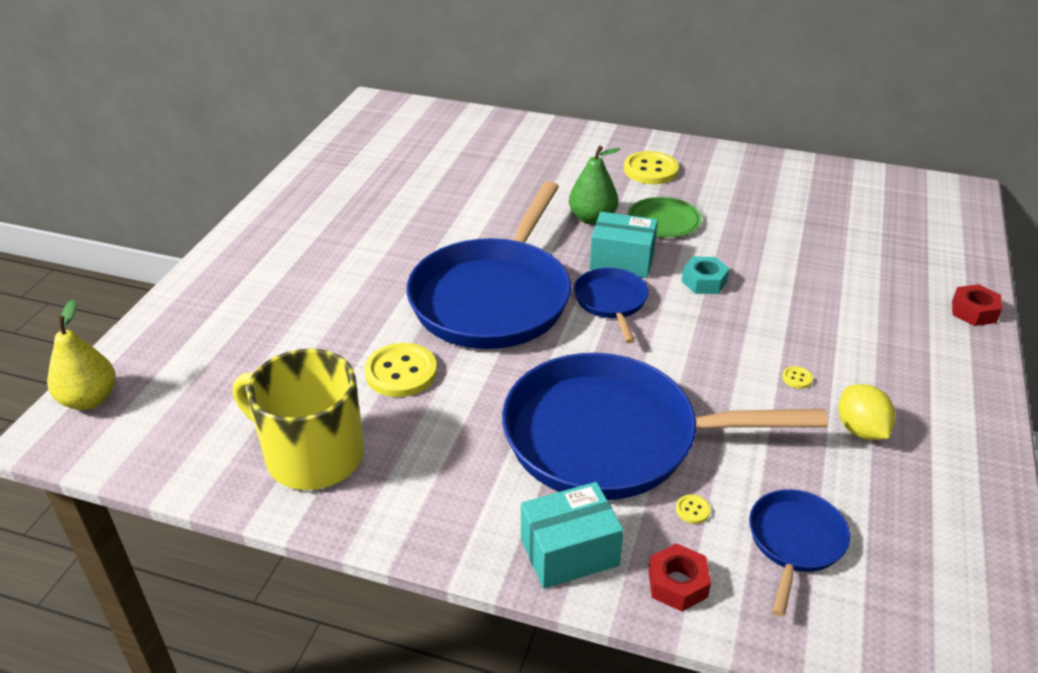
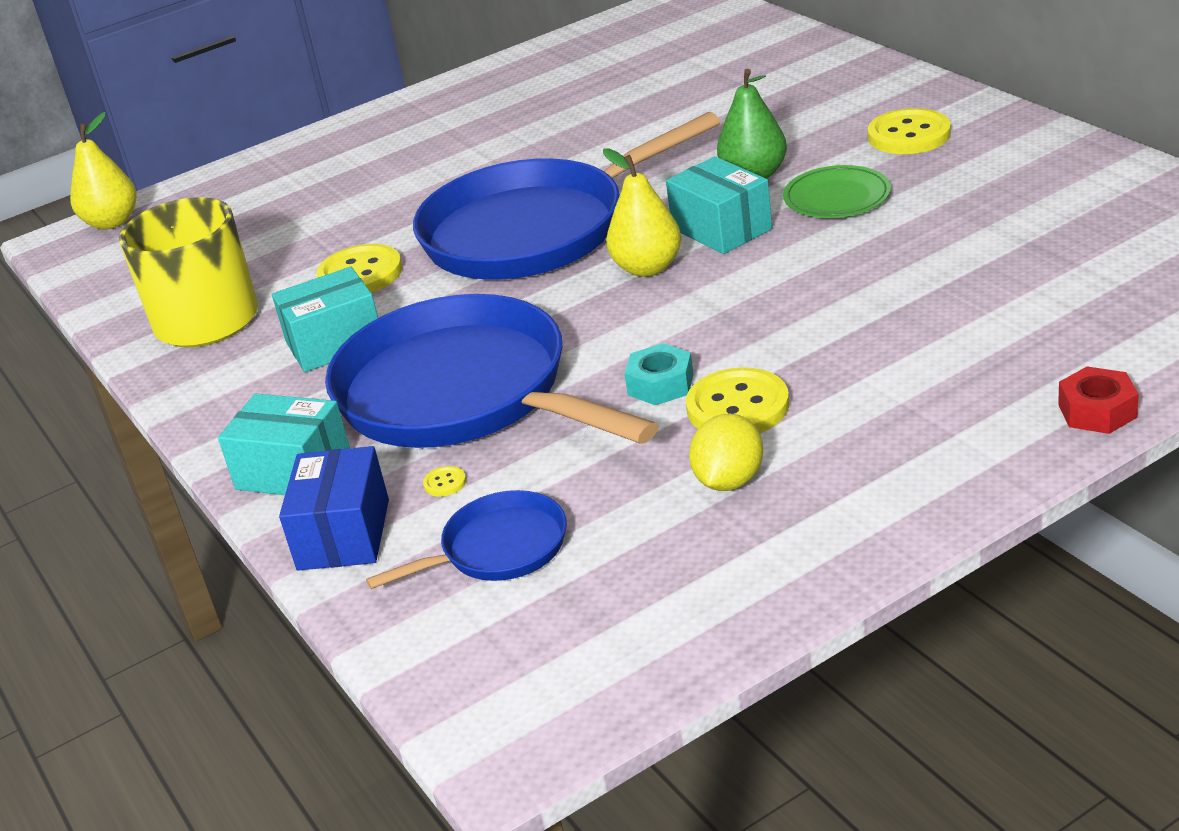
camera: 45 degrees right, 5 degrees down
blue pan [574,268,649,343] -> yellow pear [603,148,681,277]
red nut [648,543,711,611] -> blue box [279,446,389,571]
turquoise nut [682,256,730,294] -> turquoise nut moved to [624,343,694,405]
yellow button [782,366,813,389] -> yellow button [686,367,789,433], size x2.45
none -> turquoise box [272,266,378,372]

